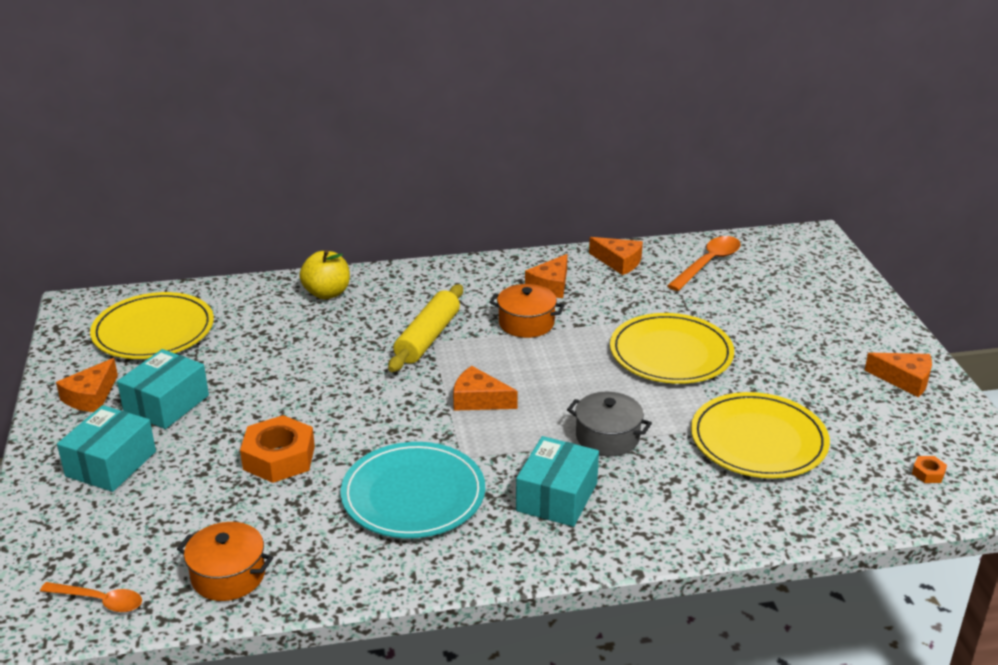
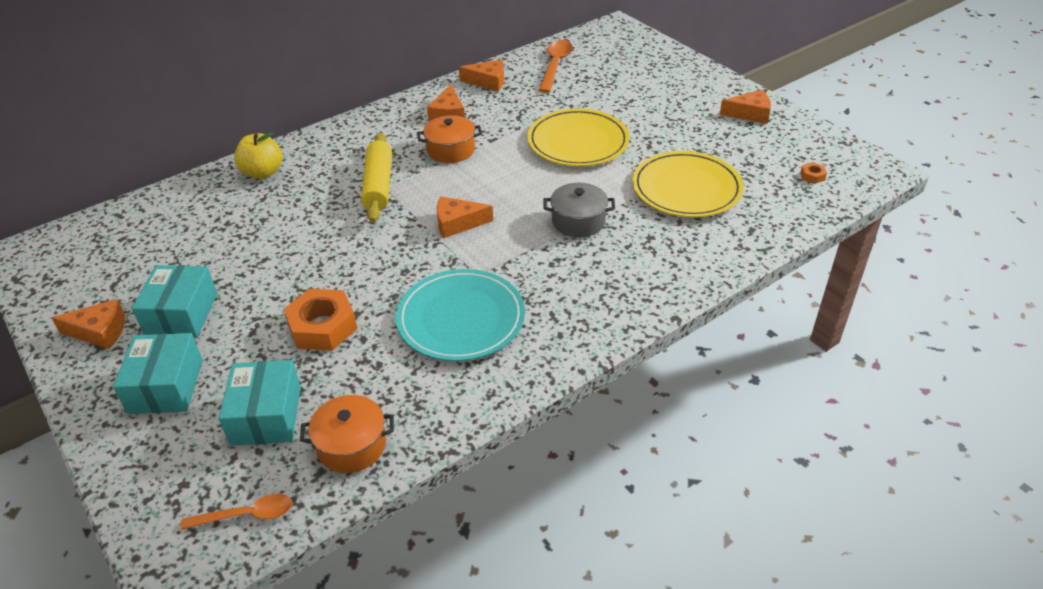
camera: 25 degrees left, 10 degrees up
orange cheese [56,358,118,412] -> orange cheese turned 90 degrees counterclockwise [51,299,125,349]
yellow plate [90,292,214,359] -> none
turquoise box [516,436,599,527] -> turquoise box moved to [219,360,301,446]

